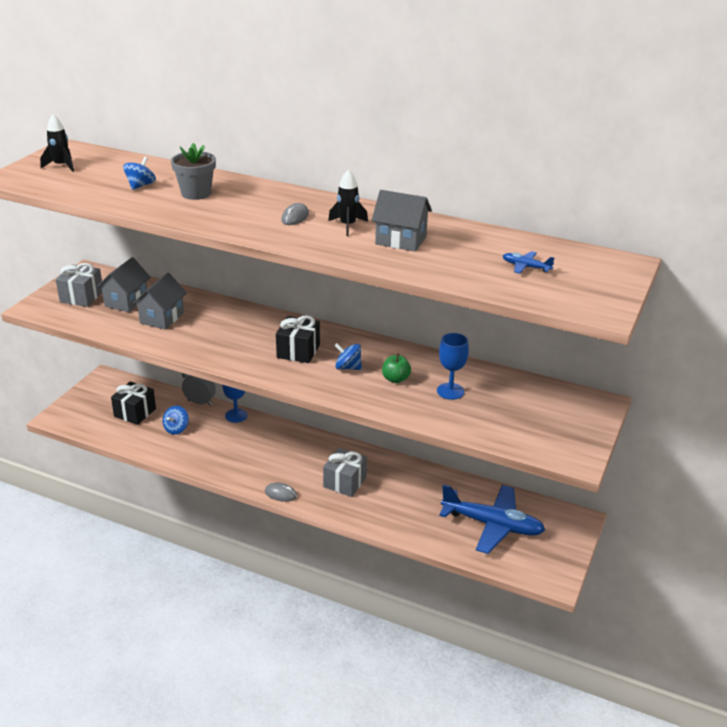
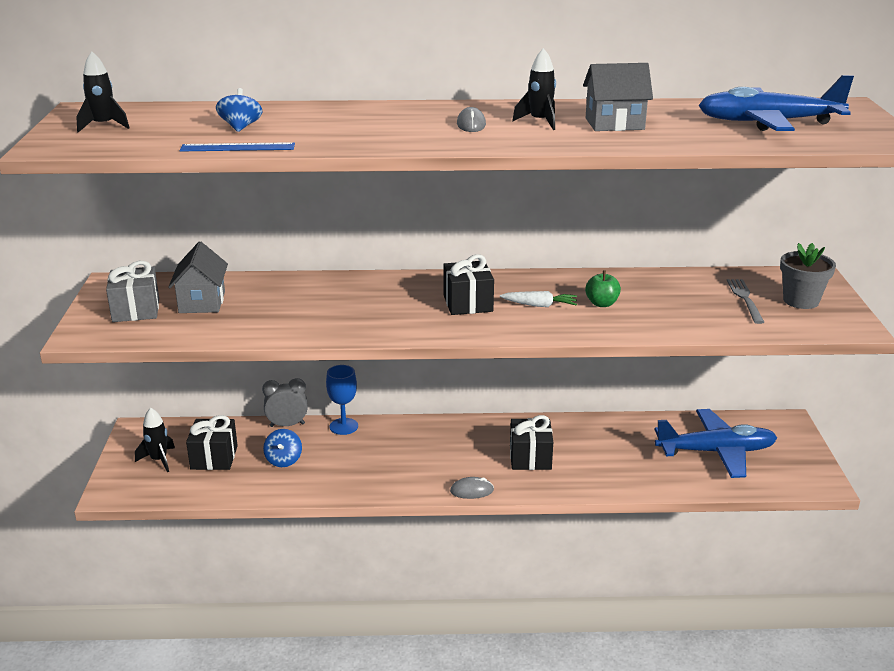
camera: 25 degrees left, 5 degrees down
grey house [132,273,187,330] -> none
grey flower pot [171,143,216,200] -> grey flower pot moved to [780,243,836,309]
grey gift [323,448,367,497] -> black gift [510,415,553,470]
blue spinning top [334,343,362,370] -> white carrot [500,291,577,307]
blue goblet [437,333,469,400] -> none
blue plane [503,251,554,274] -> blue plane [698,75,854,131], size x2.43
none -> black rocket [135,407,175,472]
none -> blue ruler [180,142,295,151]
none -> grey fork [727,279,764,324]

